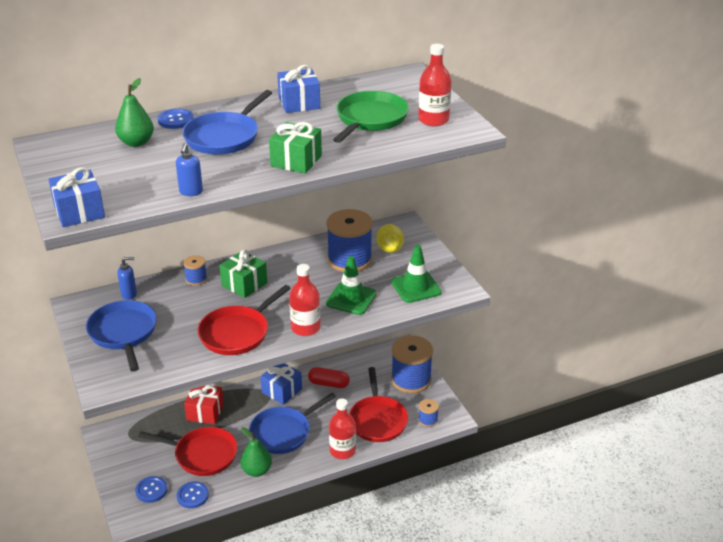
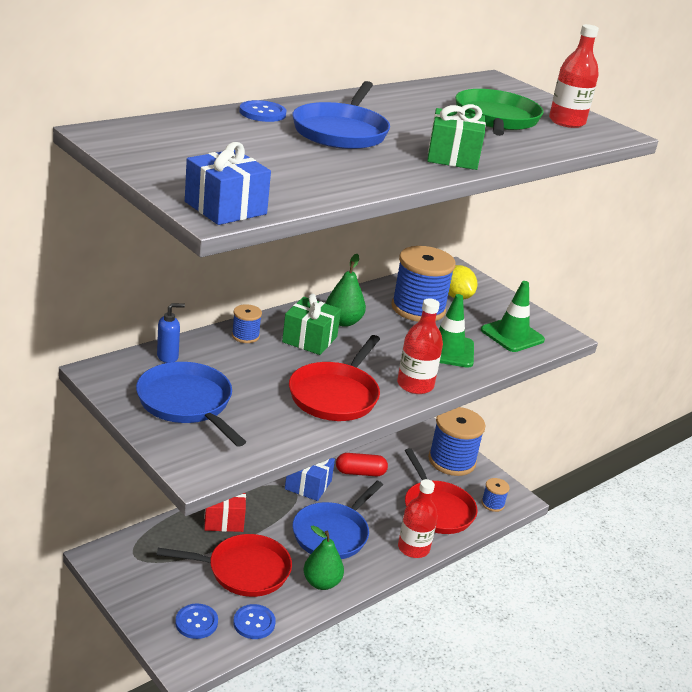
camera: 20 degrees left, 5 degrees down
green pear [115,78,154,147] -> green pear moved to [326,254,366,327]
blue soap dispenser [176,143,203,196] -> none
blue gift [277,65,320,113] -> none

